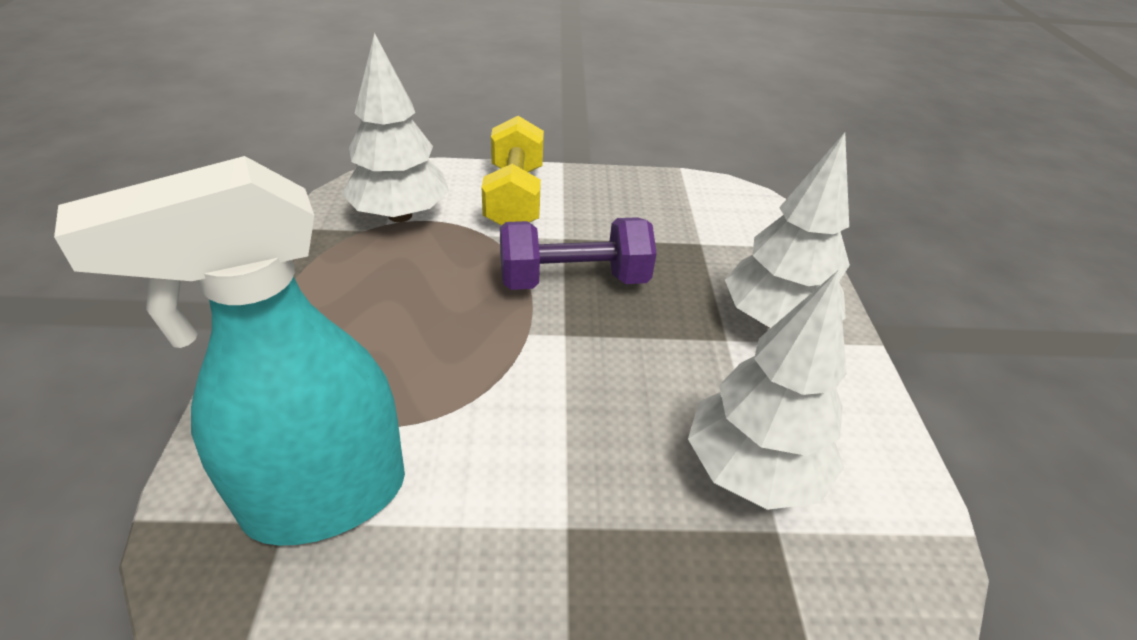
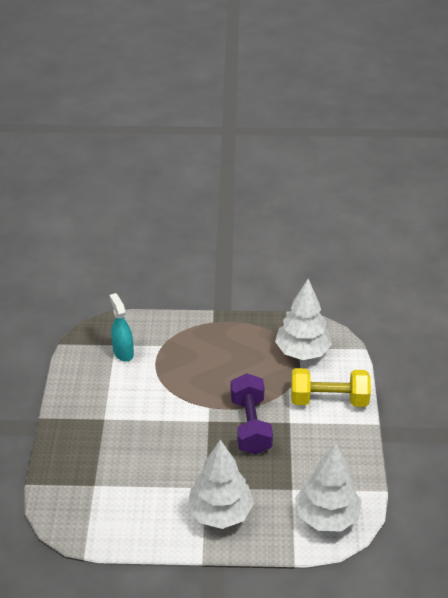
camera: 95 degrees right, 0 degrees up
turquoise spray bottle [54,156,405,546] -> turquoise spray bottle [110,293,134,362], size x0.52
white tree [688,271,847,510] -> white tree moved to [295,444,362,532]

